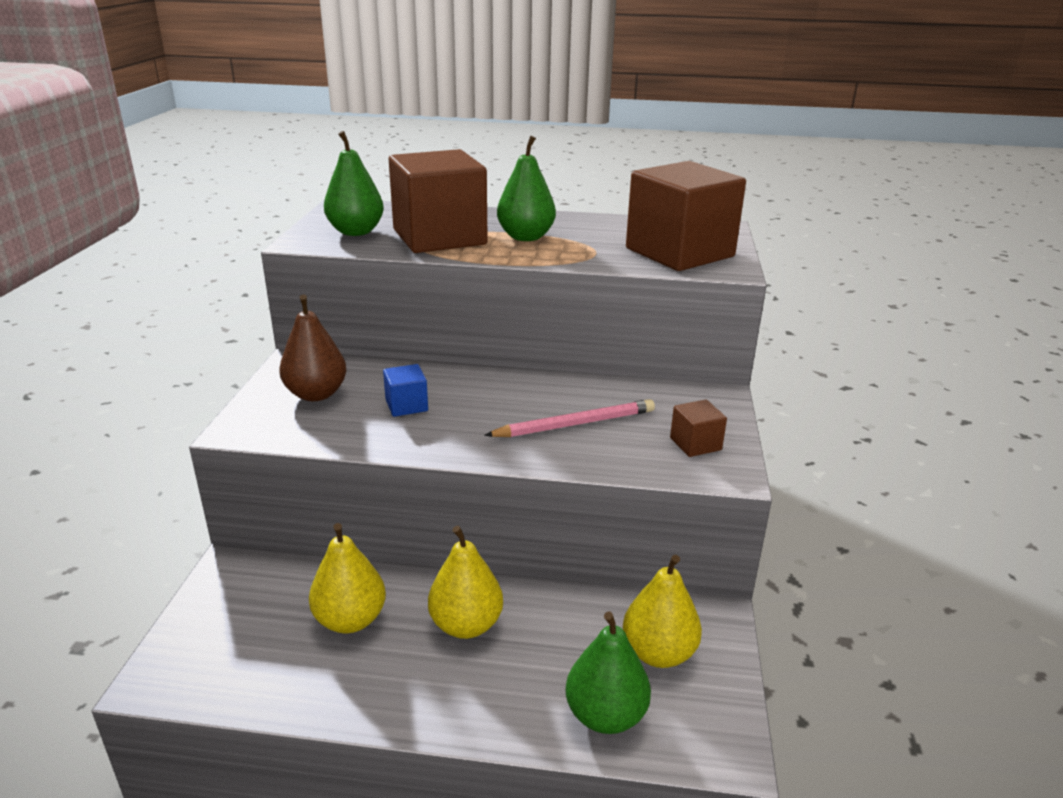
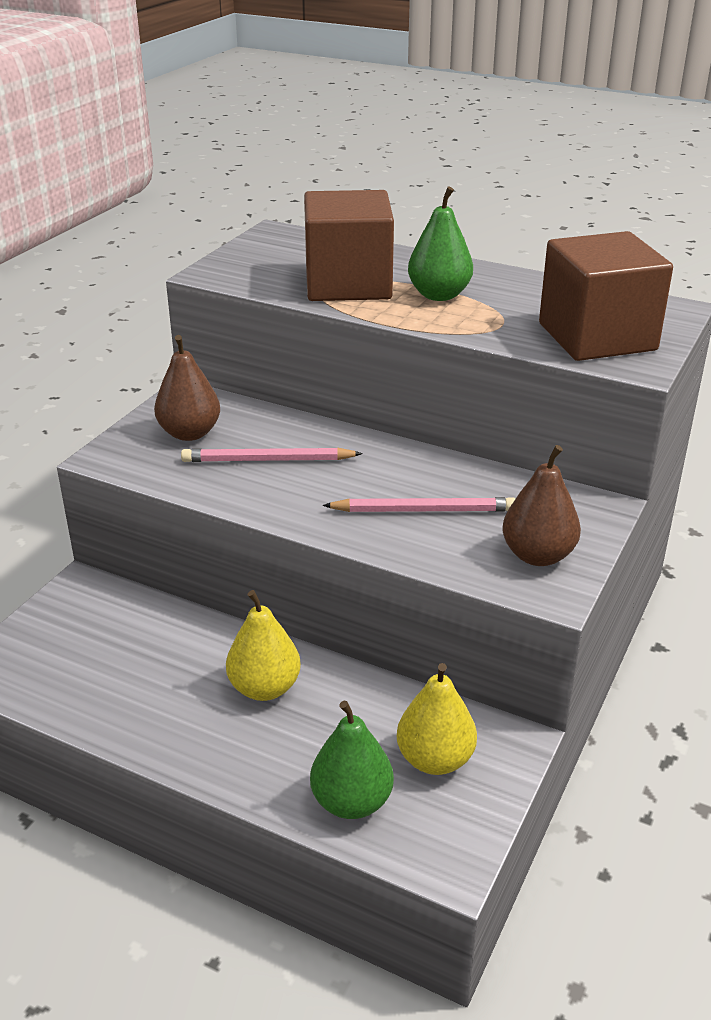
camera: 20 degrees right, 5 degrees up
yellow pear [309,523,386,633] -> none
green pear [324,131,384,236] -> none
blue cube [383,364,428,417] -> pink pencil [181,447,363,462]
brown cube [670,400,727,457] -> brown pear [502,445,581,566]

